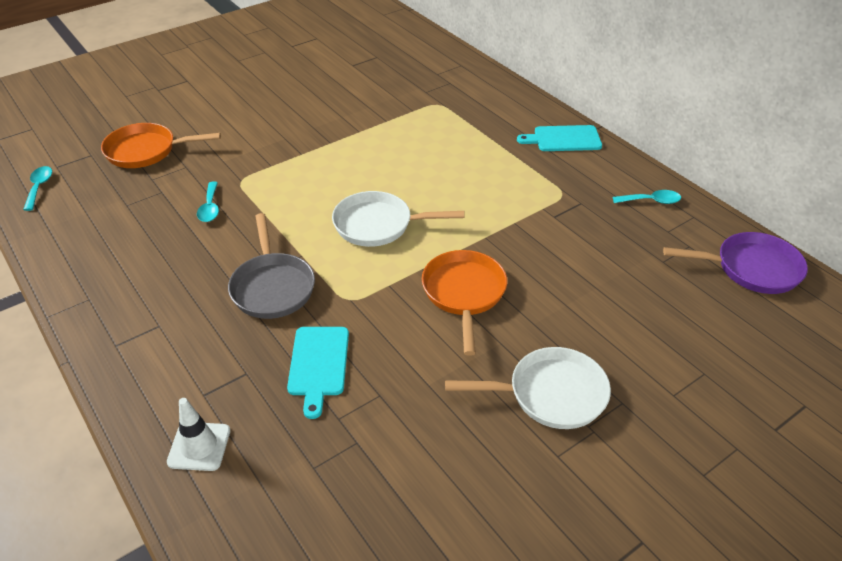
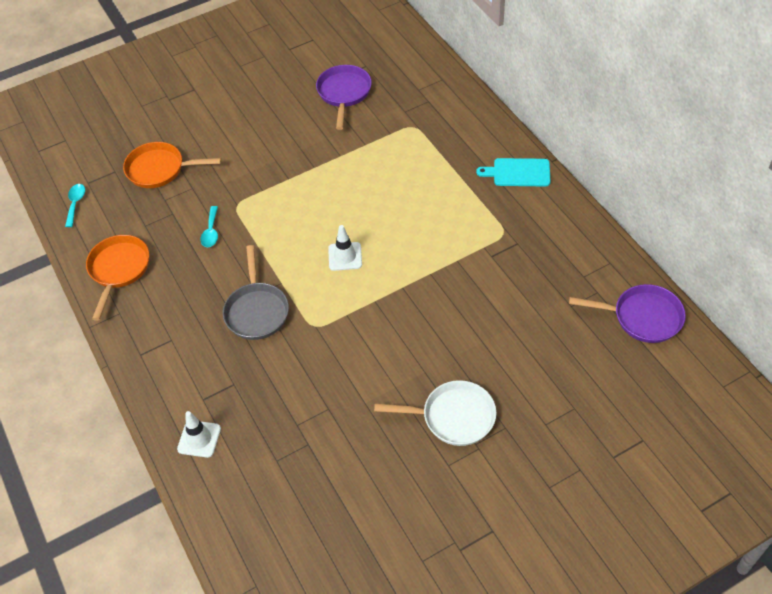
camera: 10 degrees right, 10 degrees up
turquoise cutting board [287,327,349,419] -> none
white pan [332,191,464,247] -> white traffic cone [328,225,362,271]
orange pan [422,250,507,356] -> orange pan moved to [86,235,149,321]
turquoise spoon [613,190,681,204] -> none
none -> purple pan [316,65,372,130]

